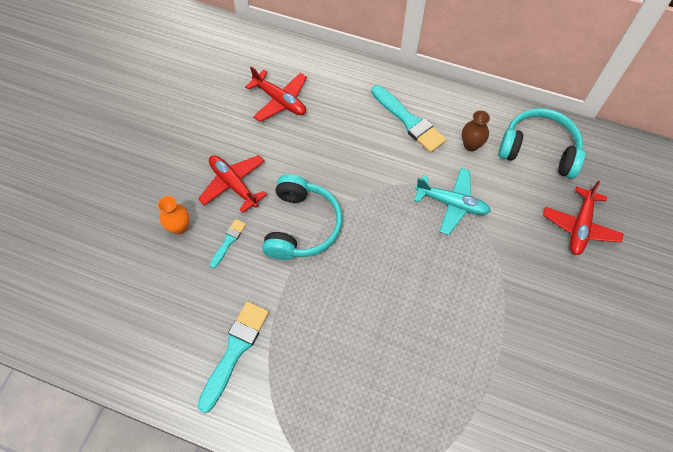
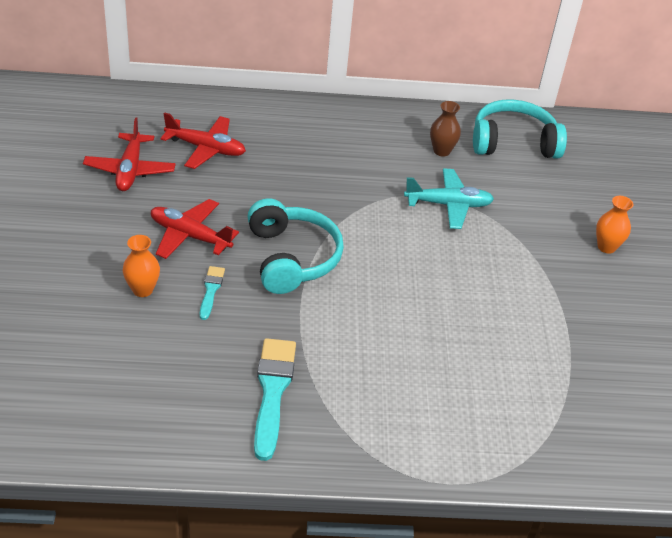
camera: 25 degrees left, 20 degrees down
turquoise brush [371,85,446,153] -> none
red plane [543,181,624,255] -> red plane moved to [83,117,176,191]
none -> orange vase [596,196,633,254]

